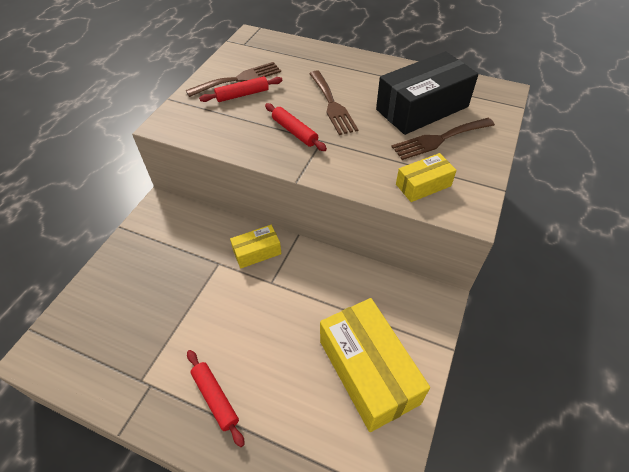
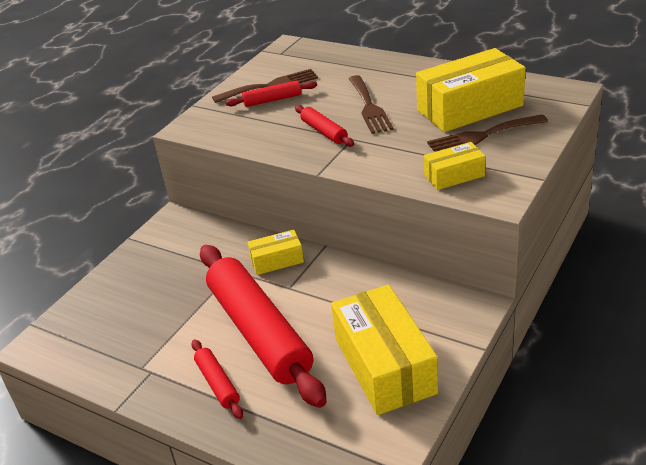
camera: 10 degrees right, 15 degrees down
black box [376,51,479,135] -> yellow box [416,48,526,132]
none -> red rolling pin [200,245,327,408]

